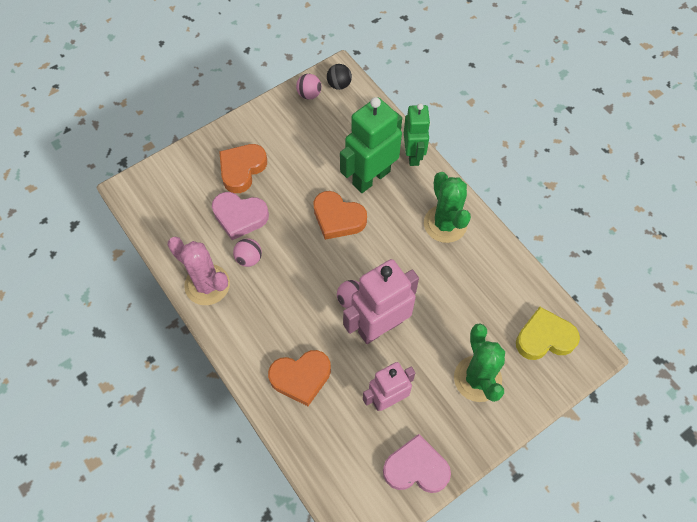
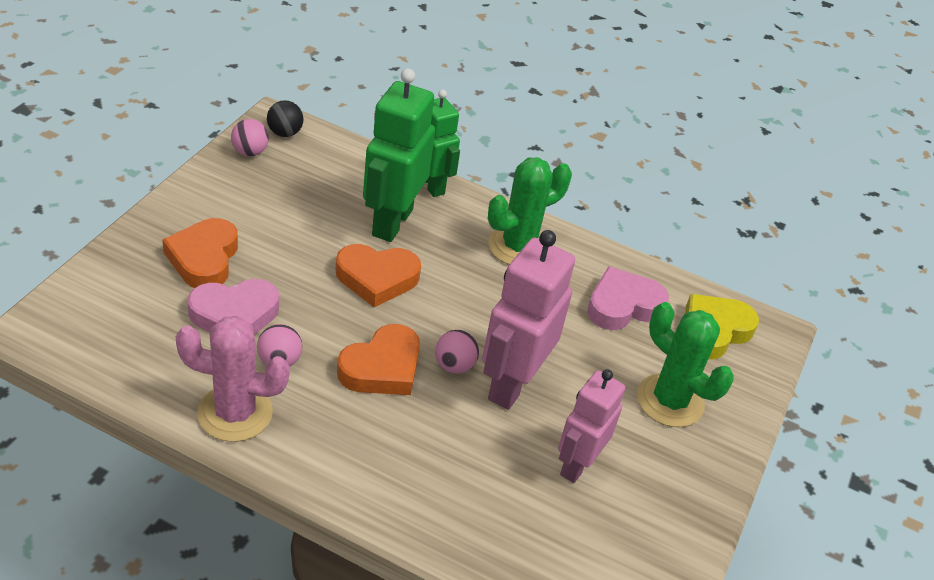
camera: 35 degrees left, 20 degrees down
orange heart [268,350,331,406] -> orange heart moved to [337,324,420,395]
pink heart [383,434,451,493] -> pink heart moved to [587,266,669,330]
green cactus [424,172,471,243] -> green cactus turned 75 degrees counterclockwise [488,157,572,265]

